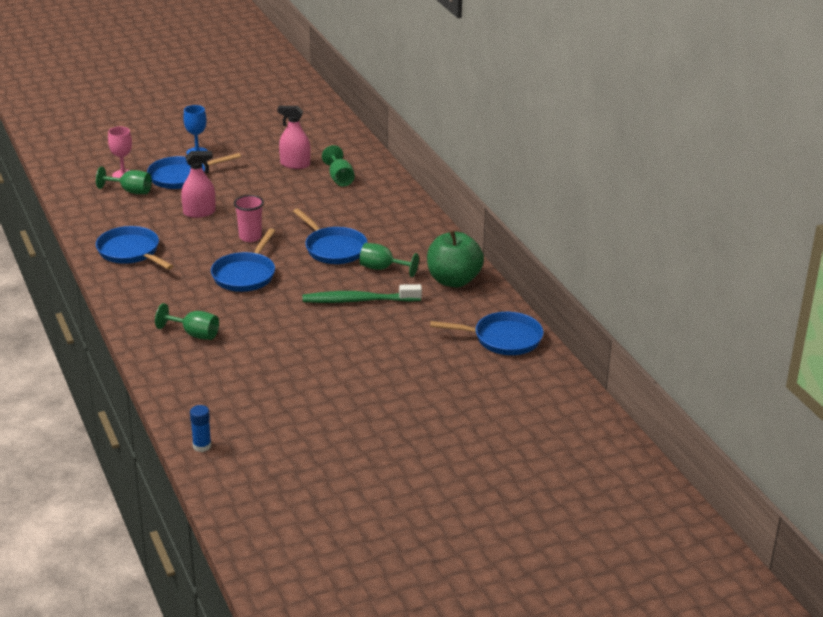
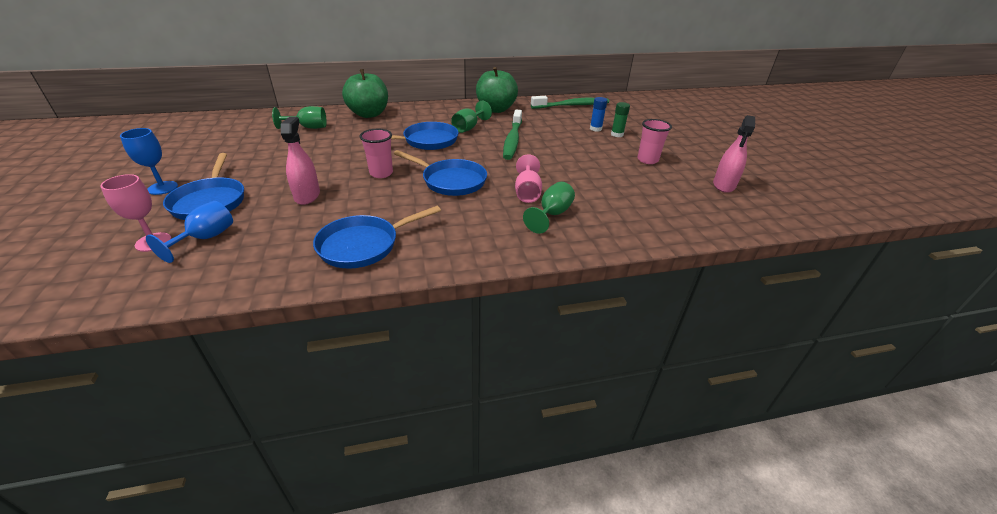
camera: 80 degrees left, 5 degrees up
green goblet [96,166,152,194] -> blue goblet [146,201,233,263]
blue glue stick [190,405,212,452] -> blue glue stick moved to [590,97,607,132]
pink spray bottle [277,106,311,169] -> pink spray bottle moved to [713,115,755,193]
blue pan [430,312,544,355] -> green toothbrush [531,96,609,109]
none -> green apple [342,69,388,118]
none -> pink goblet [515,154,542,203]
none -> green glue stick [611,102,630,137]
none -> pink cup [638,119,672,164]

